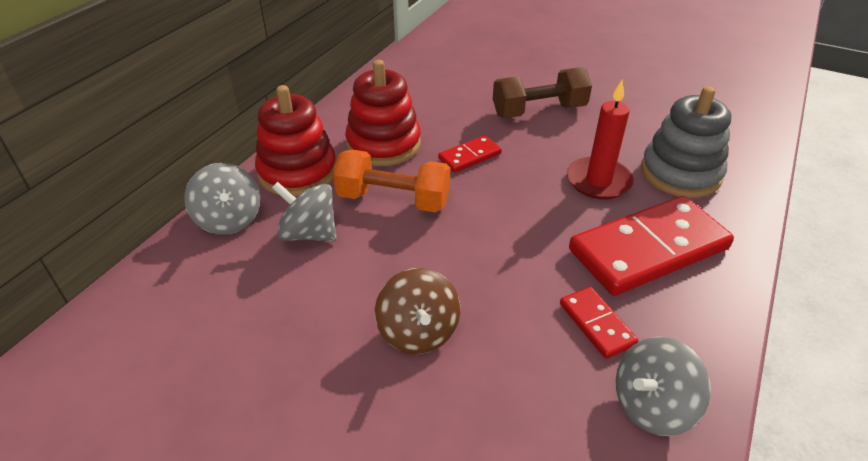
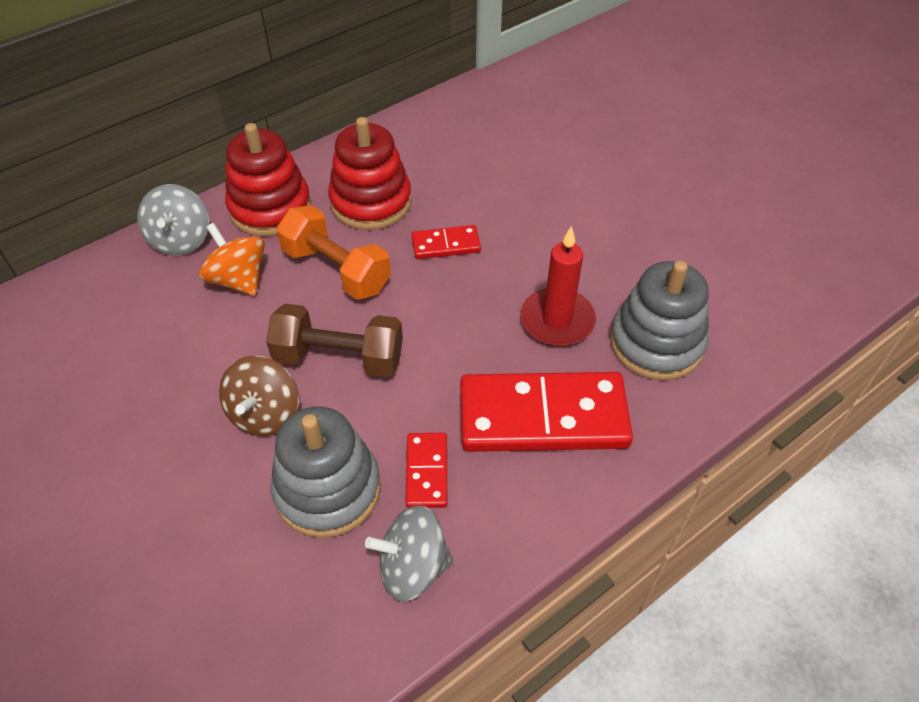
camera: 25 degrees right, 10 degrees up
grey spinning top [272,182,337,241] -> orange spinning top [199,223,265,296]
brown dumbbell [493,67,592,118] -> brown dumbbell moved to [266,304,403,377]
none -> grey stacking toy [270,407,381,538]

